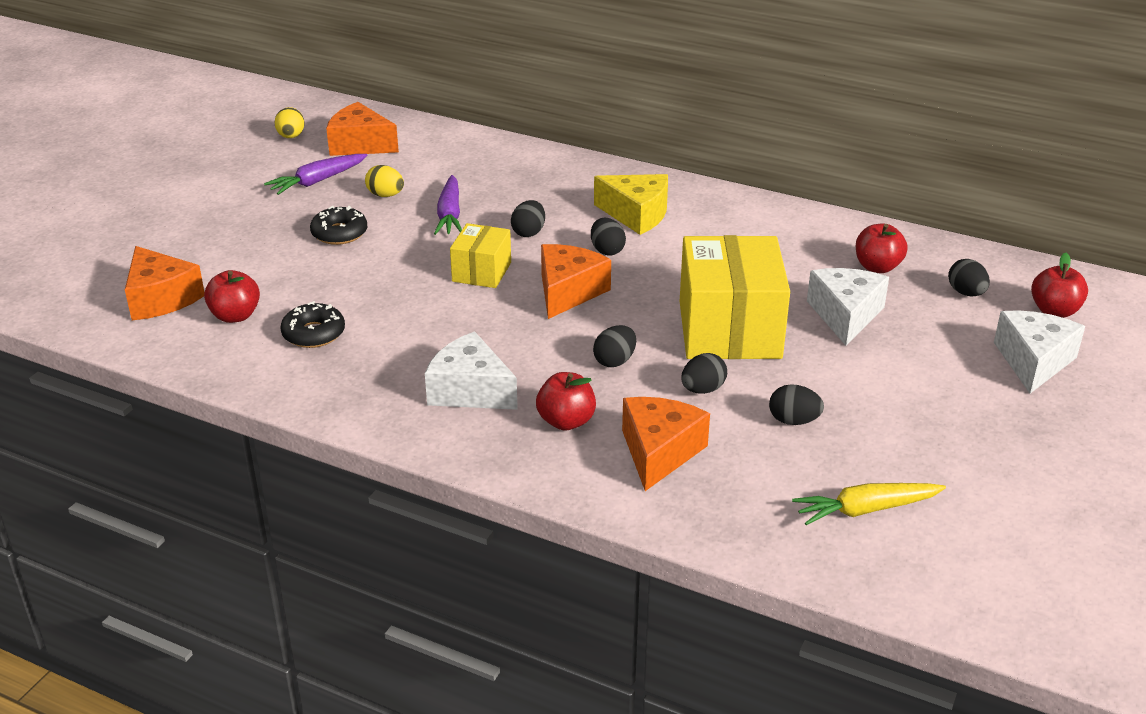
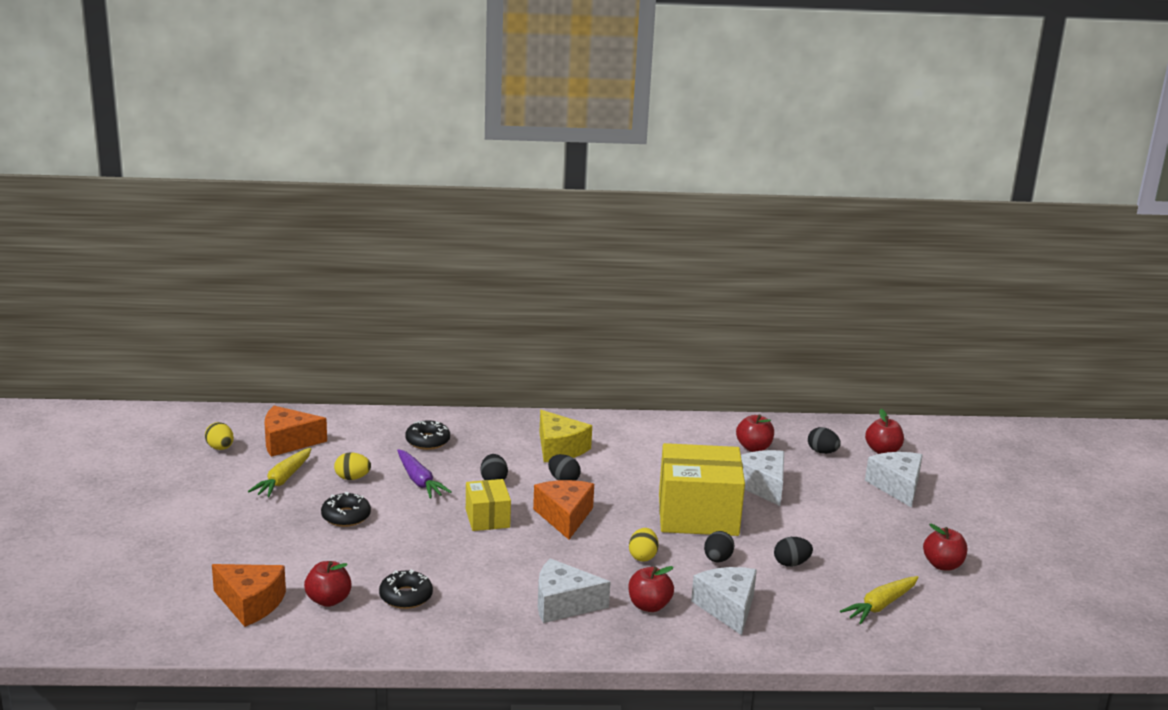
camera: 30 degrees left, 10 degrees down
purple carrot [264,154,368,195] -> yellow carrot [248,448,311,497]
black egg [593,325,636,367] -> yellow egg [629,528,659,562]
yellow cheese [594,174,668,235] -> yellow cheese turned 60 degrees clockwise [539,410,592,462]
orange cheese [622,397,710,491] -> white cheese [691,567,757,635]
yellow box [680,235,790,359] -> yellow box turned 60 degrees counterclockwise [659,443,745,536]
none -> black donut [405,420,450,450]
none -> red apple [923,524,967,570]

